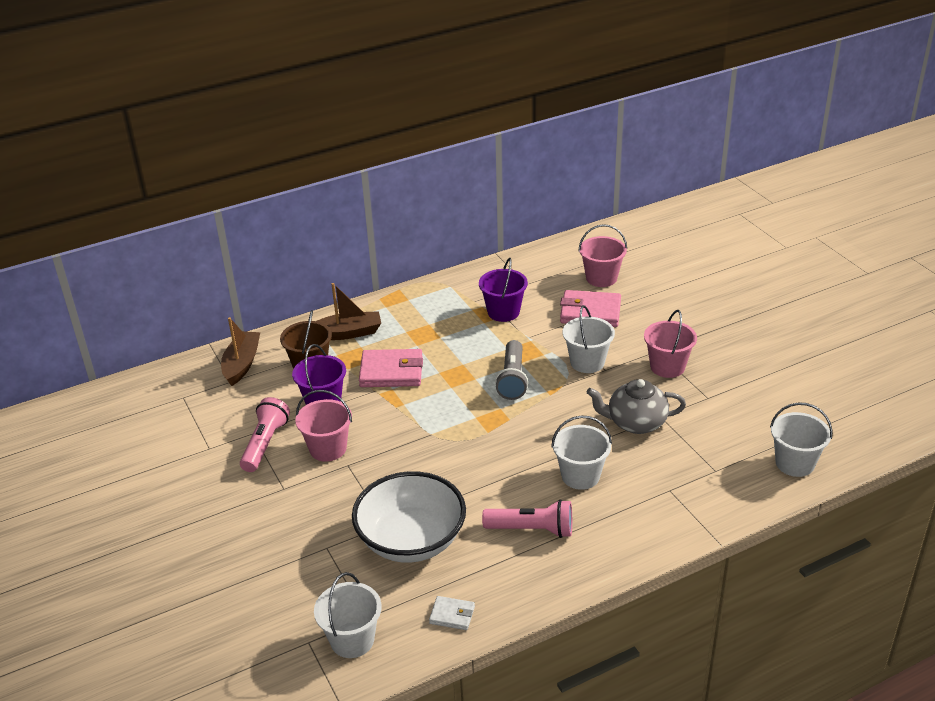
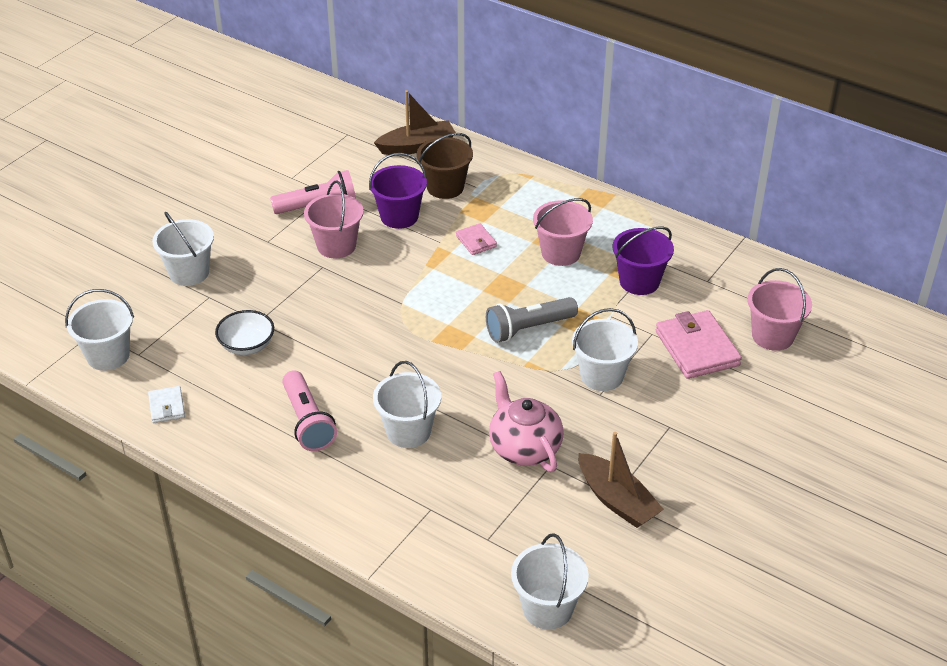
camera: 60 degrees right, 5 degrees up
brown boat [317,283,381,340] -> brown boat moved to [579,432,664,528]
white bowl [352,471,466,563] -> white bowl [215,310,274,355], size x0.50
pink wallet [359,349,423,387] -> pink wallet [456,223,497,255], size x0.52
grey teapot [587,379,686,434] -> pink teapot [489,371,564,472]
pink bucket [644,310,697,378] -> pink bucket moved to [533,198,593,266]
none -> white bucket [152,212,214,286]

